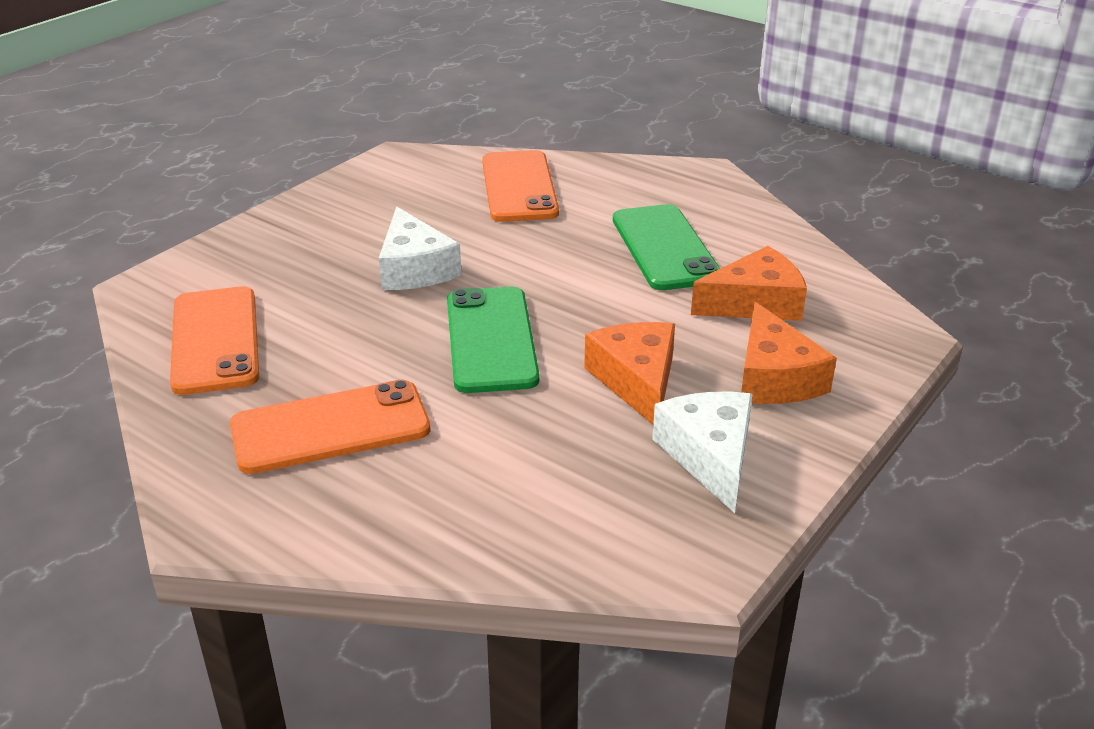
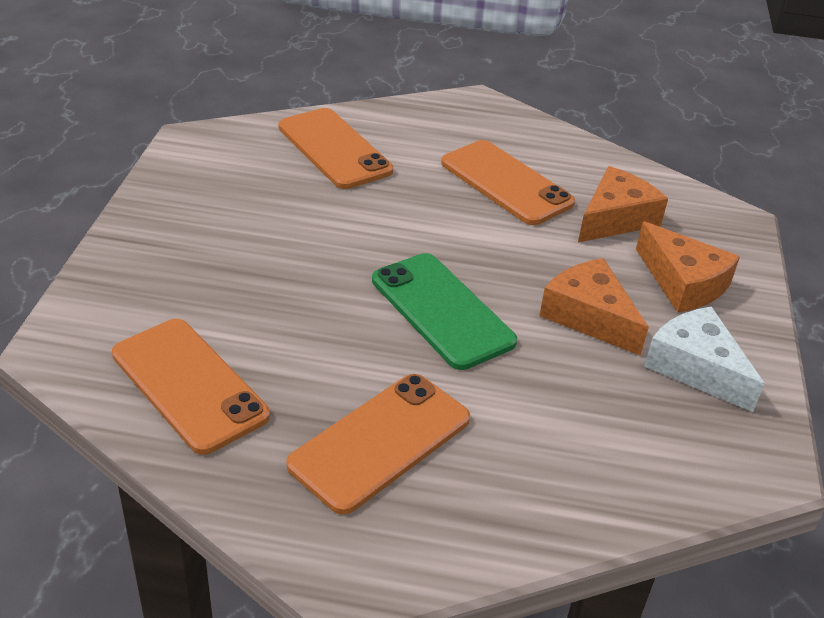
camera: 30 degrees left, 5 degrees up
white cheese [379,207,462,290] -> none
green phone [613,204,720,290] -> orange phone [441,140,575,225]

